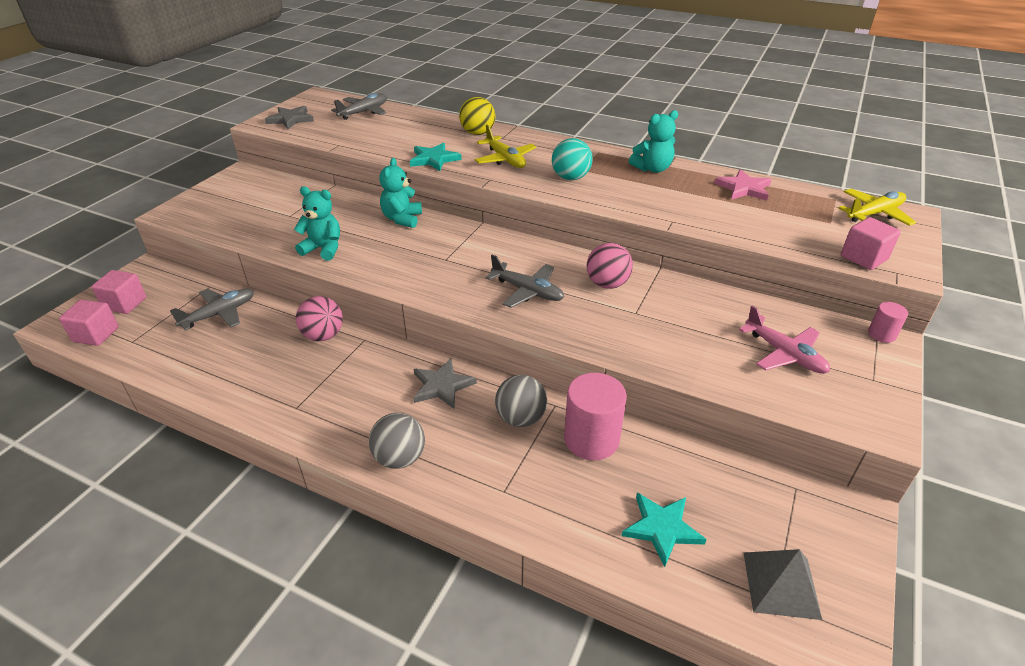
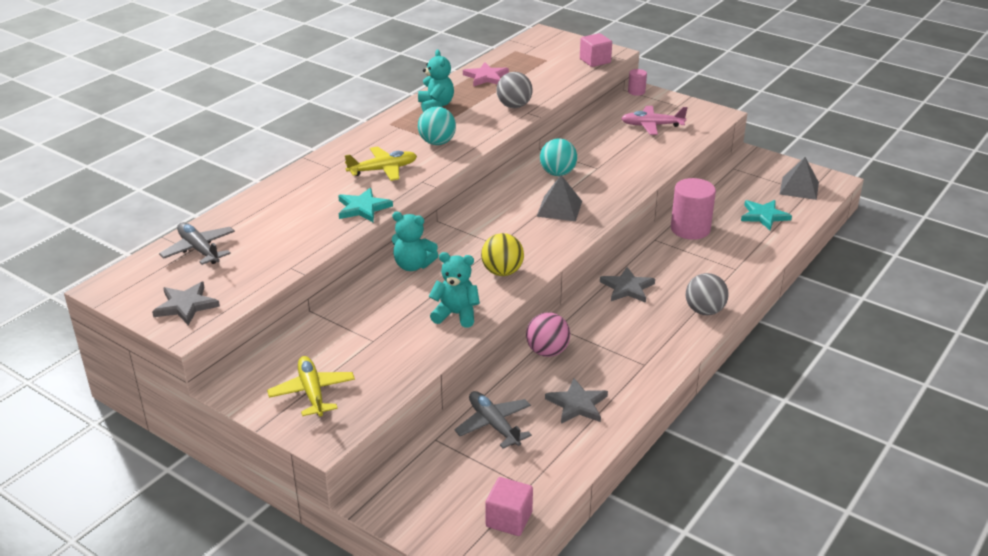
camera: 80 degrees left, 5 degrees down
pink cube [91,270,146,314] -> none
turquoise teddy bear [294,186,340,260] -> turquoise teddy bear turned 75 degrees clockwise [429,252,480,328]
yellow ball [459,97,495,135] -> yellow ball moved to [481,233,524,276]
grey plane [485,255,564,308] -> grey pyramid [536,175,582,221]
grey ball [495,375,547,427] -> grey ball moved to [496,72,533,108]
pink ball [587,243,633,289] -> turquoise ball [540,138,577,176]
pink plane [739,306,830,374] -> pink plane turned 150 degrees counterclockwise [621,106,688,135]
yellow plane [839,189,916,226] -> yellow plane moved to [267,356,355,417]
none -> grey star [545,378,608,424]

